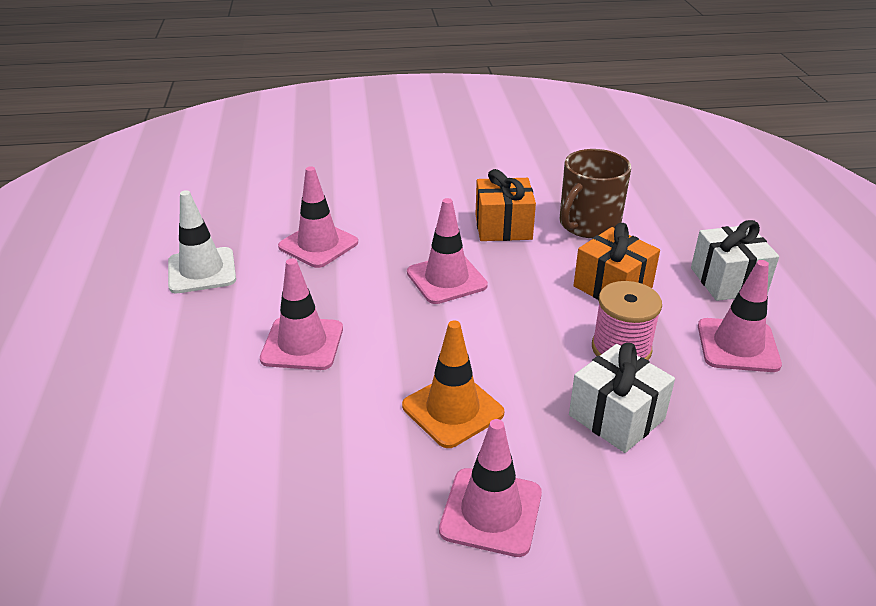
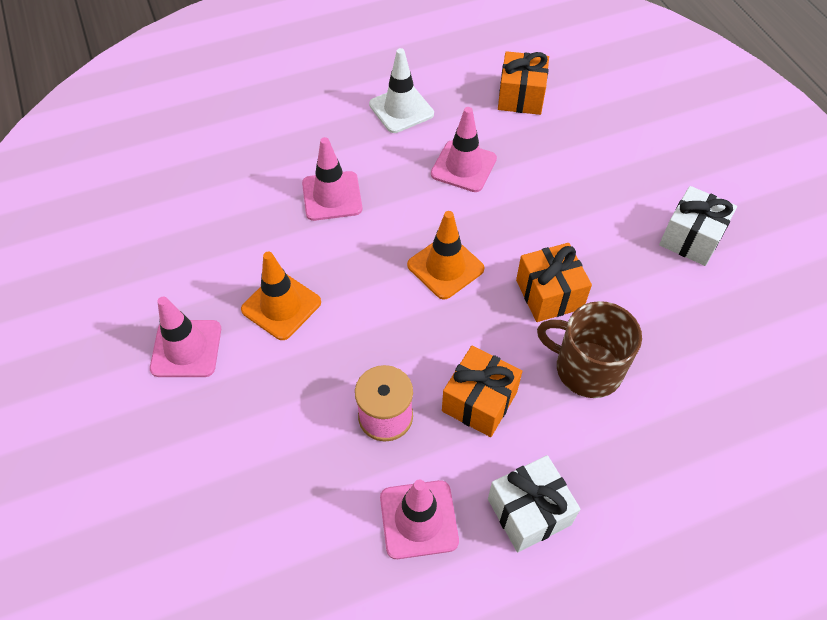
camera: 75 degrees right, 20 degrees up
pink traffic cone [407,198,488,304] -> orange traffic cone [407,211,484,300]
white gift [569,343,675,453] -> white gift moved to [659,186,737,266]
none -> orange gift [498,51,549,115]

